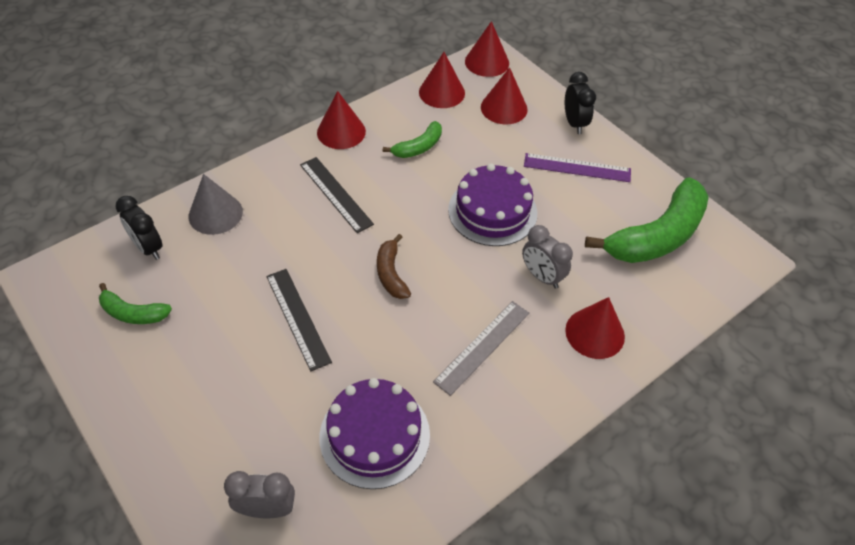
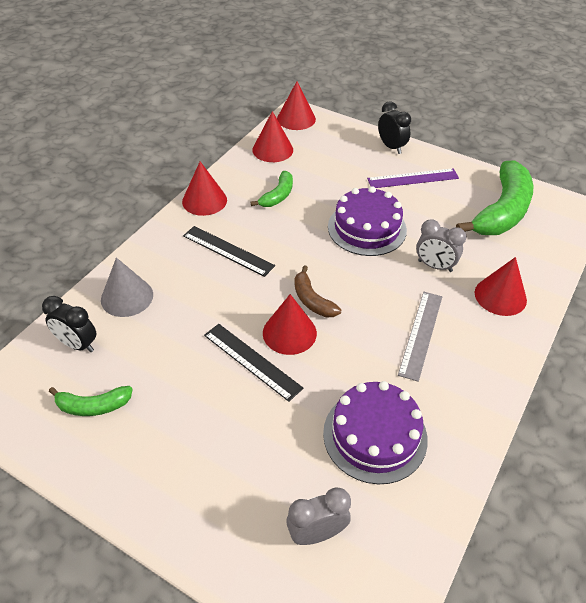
camera: 20 degrees left, 5 degrees down
red cone [481,67,528,124] -> red cone moved to [263,294,317,355]

